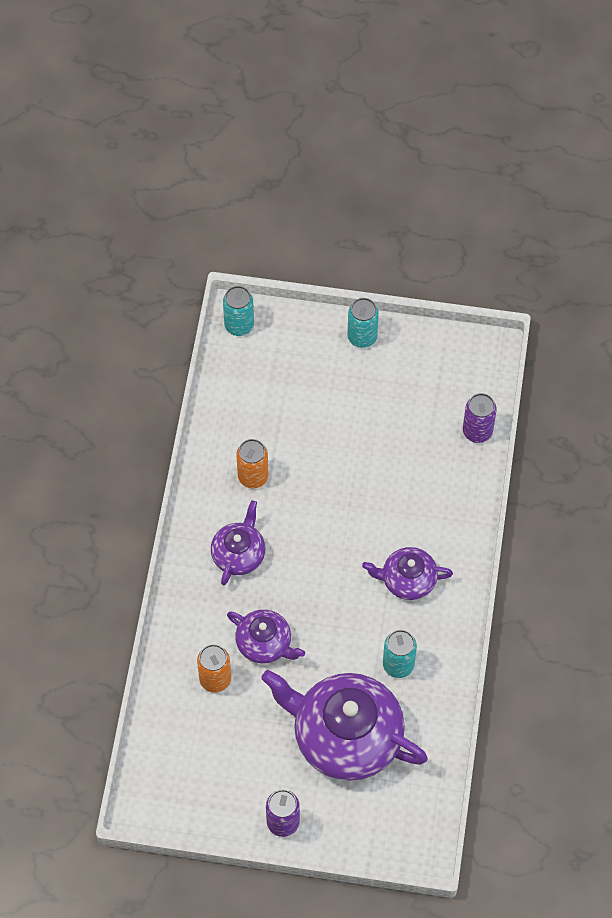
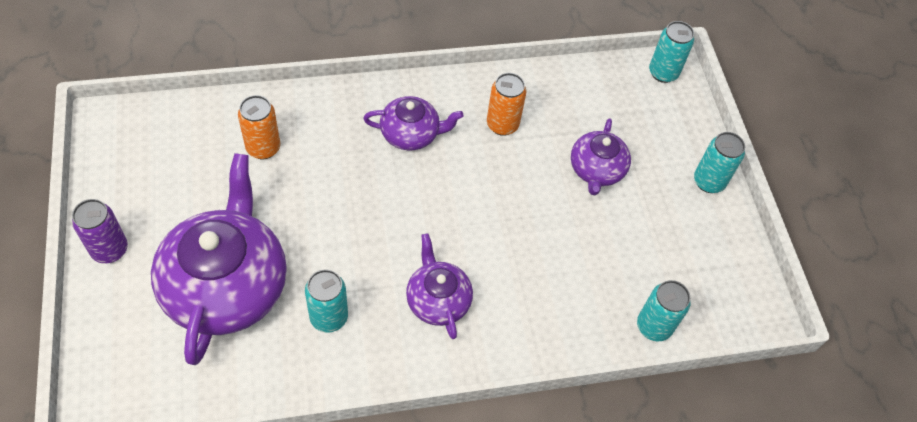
camera: 65 degrees right, 5 degrees down
purple teapot [227,609,305,663] -> purple teapot moved to [571,118,631,195]
purple can [463,393,497,443] -> turquoise can [637,280,690,341]

